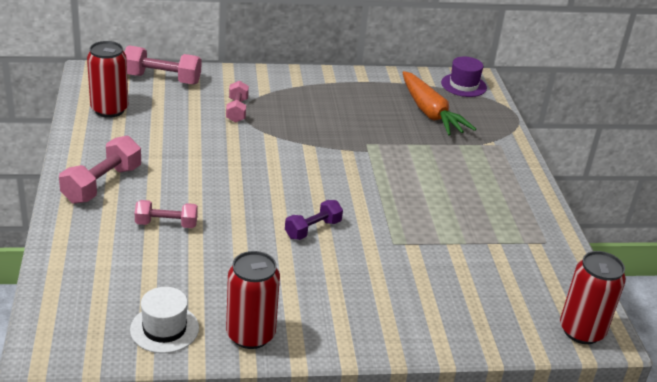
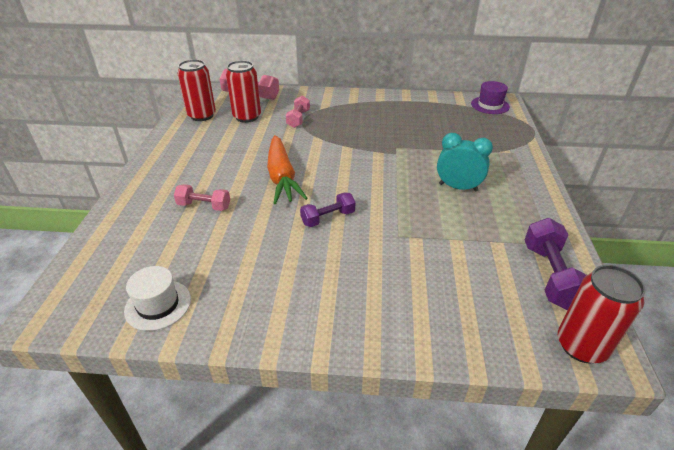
camera: 15 degrees right, 5 degrees up
pink dumbbell [59,136,141,204] -> none
red can [226,251,280,349] -> red can moved to [226,61,261,123]
orange carrot [402,71,476,136] -> orange carrot moved to [267,135,308,204]
none -> turquoise clock [437,133,493,192]
none -> purple dumbbell [525,218,586,310]

